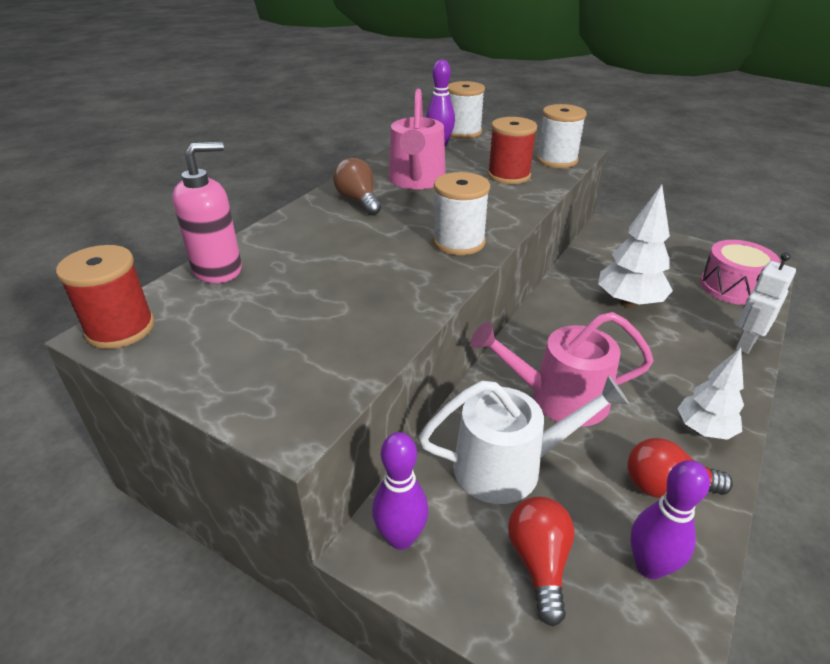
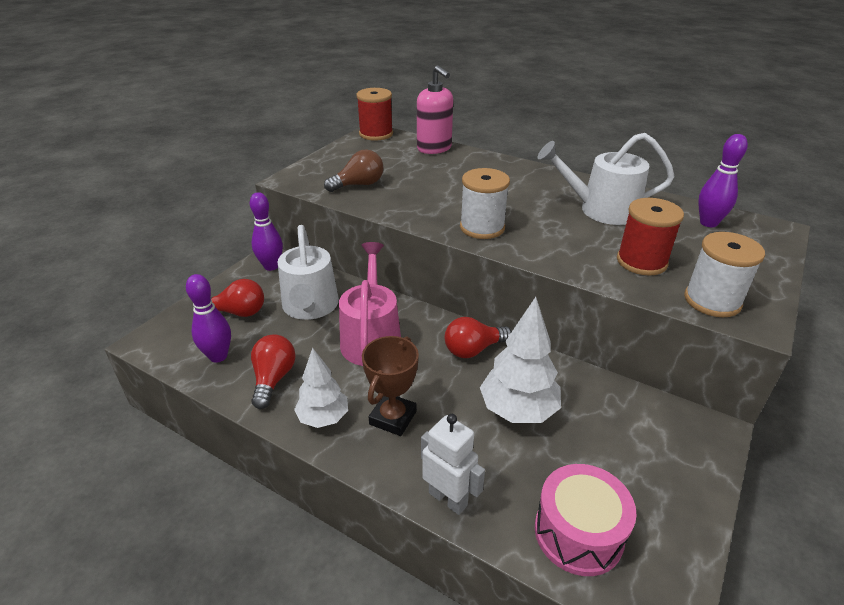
camera: 90 degrees right, 0 degrees up
brown light bulb [333,158,381,216] -> brown light bulb moved to [324,149,384,192]
pink watering can [389,89,446,189] -> white watering can [538,133,675,225]
white spool [448,81,485,139] -> none
none -> brown trophy [362,336,419,436]
none -> red light bulb [445,317,512,358]

